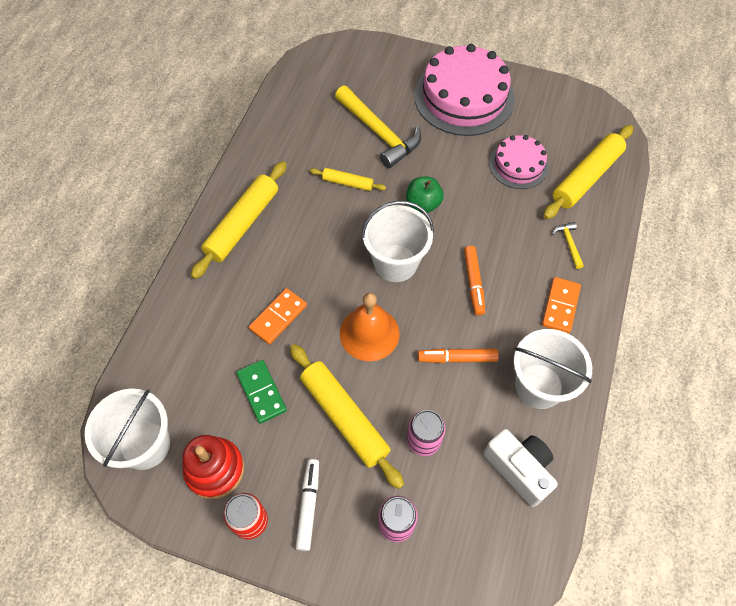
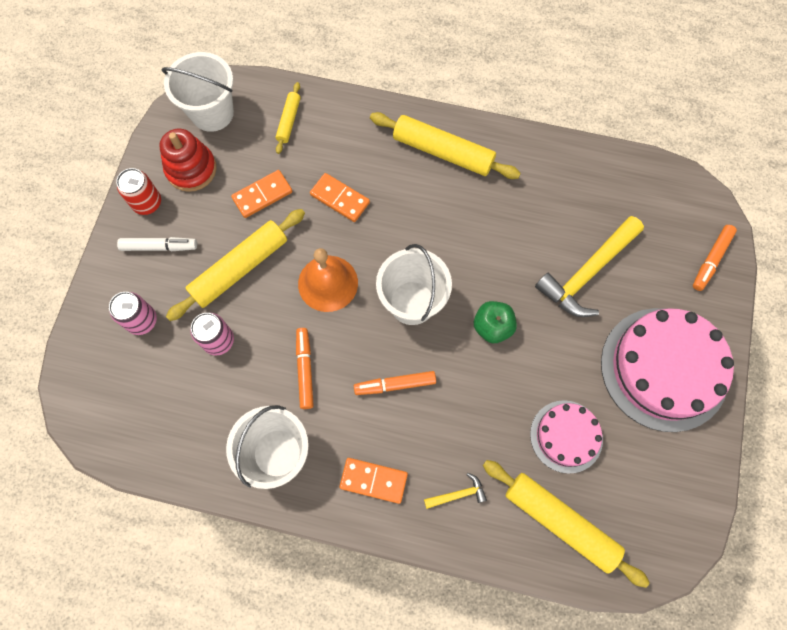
camera: 85 degrees right, 10 degrees up
green domino [236,360,287,424] -> orange domino [231,170,292,218]
yellow rolling pin [310,168,386,191] -> yellow rolling pin moved to [276,82,301,154]
white camera [483,429,558,507] -> none
none -> orange marker [693,225,737,291]

